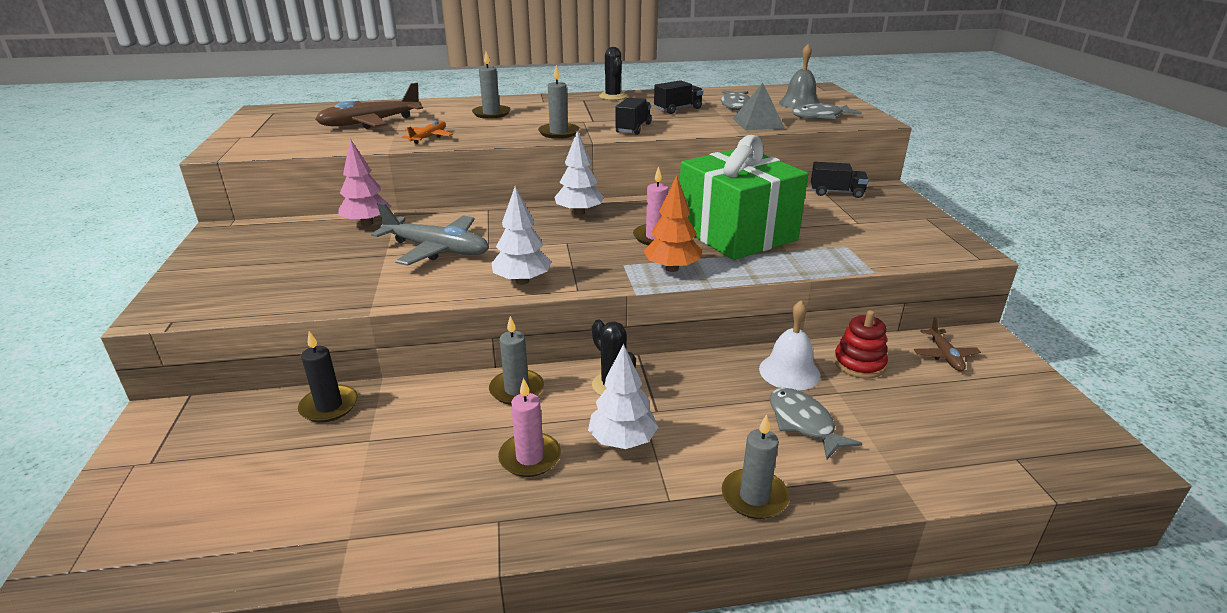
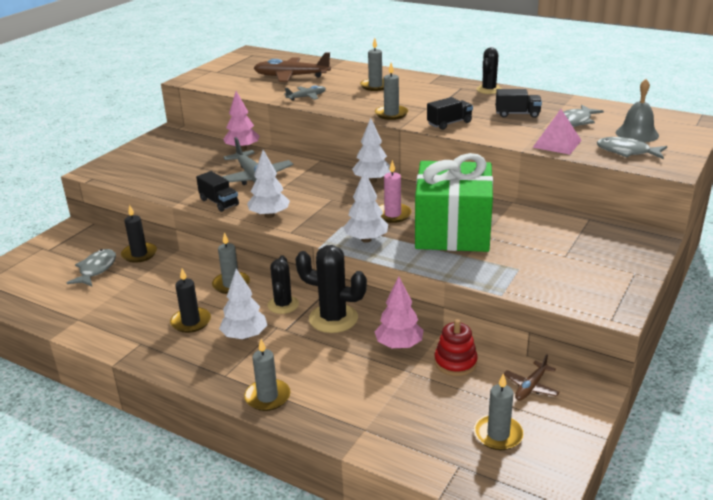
camera: 40 degrees right, 0 degrees up
orange plane [402,120,453,144] -> grey plane [284,85,326,101]
pink candle [498,378,561,477] -> black candle [170,269,211,333]
orange tree [643,176,701,272] -> white tree [343,170,388,243]
grey pyramid [733,83,785,130] -> pink pyramid [532,109,582,155]
white bell [759,300,821,391] -> pink tree [375,277,424,349]
grey fish [770,388,862,460] -> grey fish moved to [67,249,116,286]
black truck [811,162,869,198] -> black truck moved to [196,171,239,212]
none -> black cactus [295,245,367,333]
none -> grey candle [474,373,524,450]

